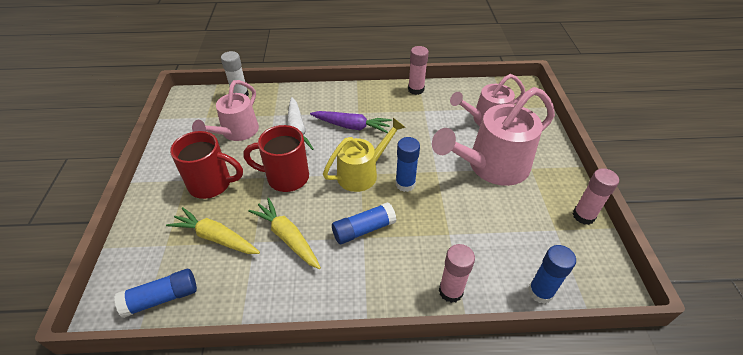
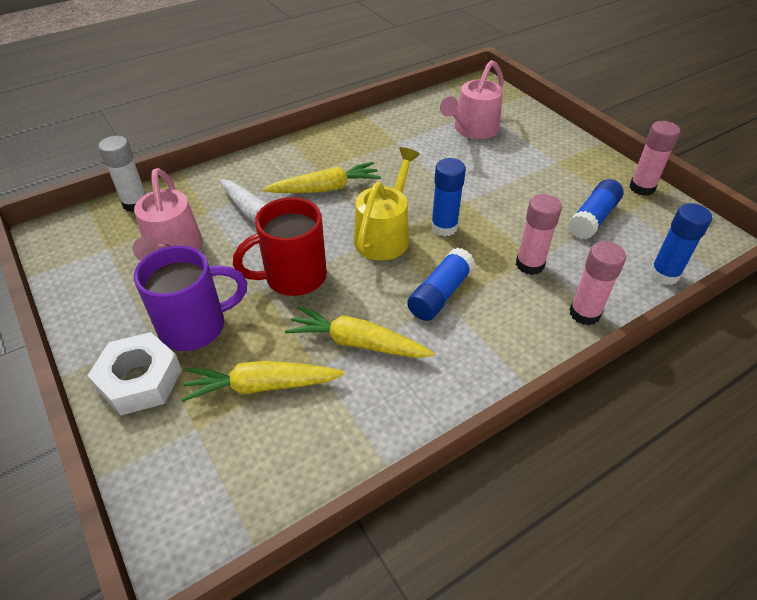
camera: 30 degrees left, 0 degrees up
blue glue stick [114,269,197,318] -> blue glue stick moved to [568,179,624,239]
red mug [170,131,243,199] -> purple mug [134,245,247,351]
purple carrot [310,111,392,133] -> yellow carrot [263,162,381,193]
pink glue stick [408,46,429,95] -> pink glue stick moved to [516,194,562,275]
pink watering can [432,87,555,186] -> none
none -> white nut [87,332,182,416]

